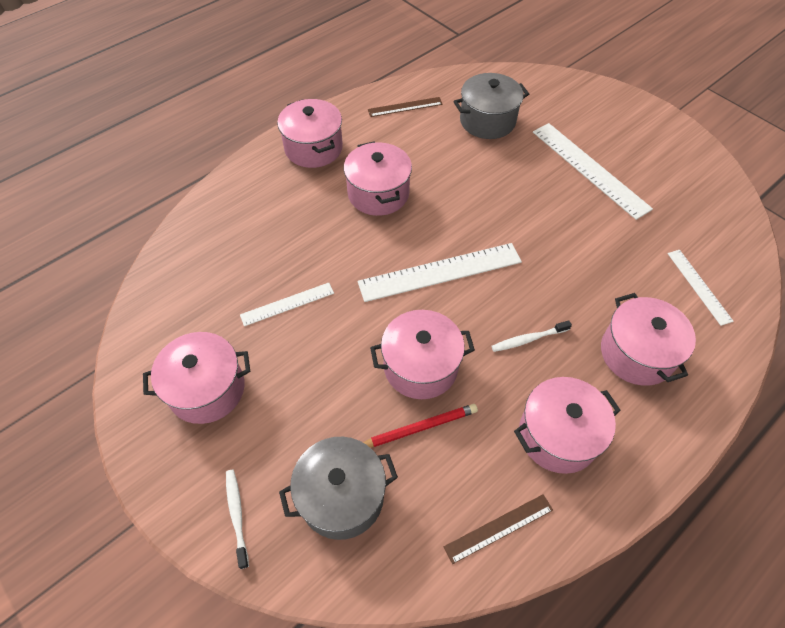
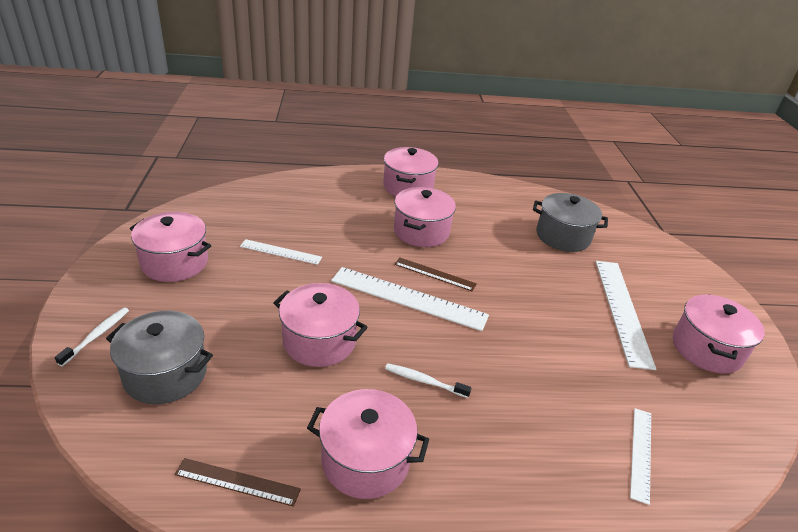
camera: 35 degrees right, 20 degrees down
red pencil [363,404,478,447] -> none
brown ruler [368,97,443,117] -> brown ruler moved to [394,258,477,291]
pink pot [601,293,696,386] -> pink pot moved to [673,294,765,374]

